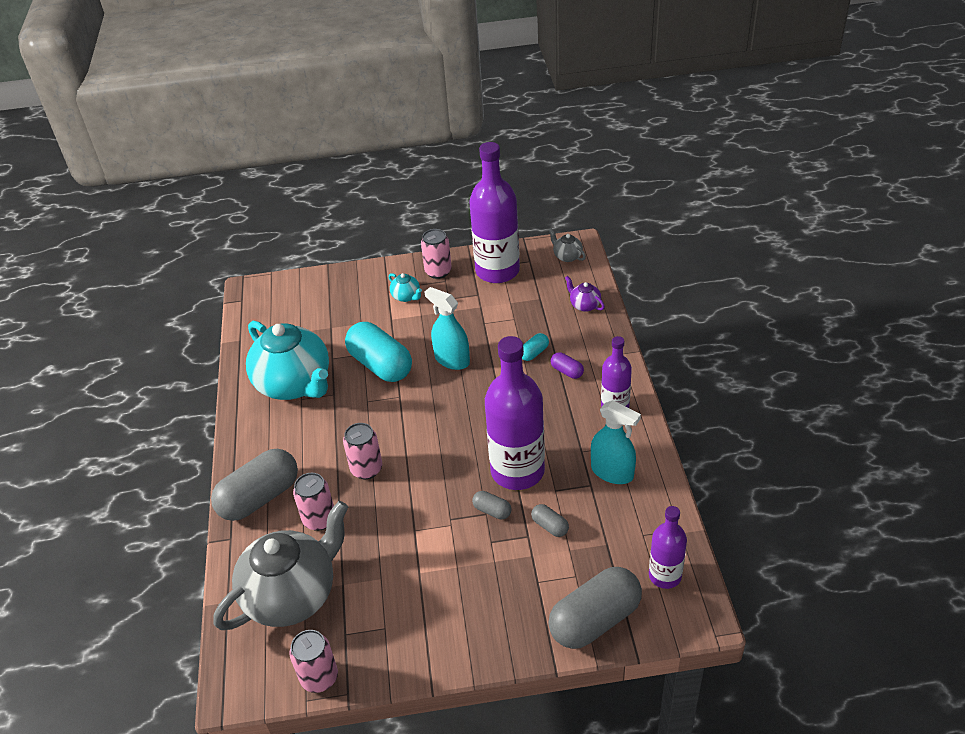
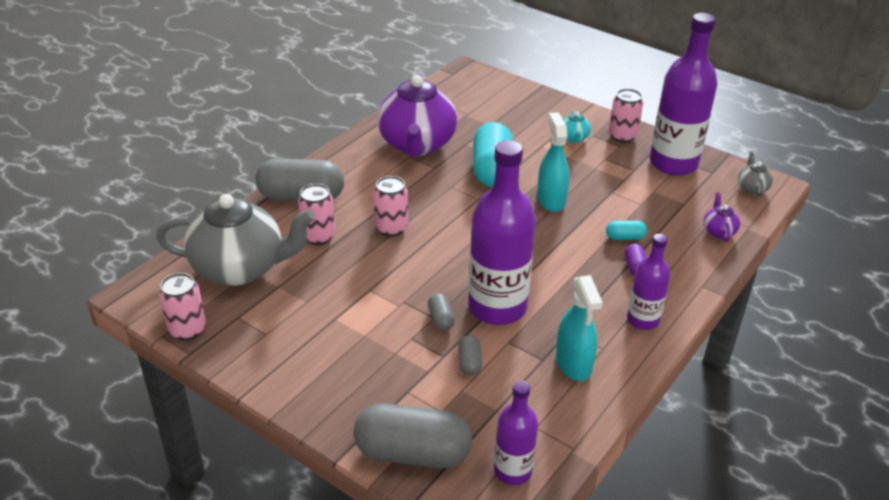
camera: 40 degrees right, 5 degrees down
turquoise teapot [246,321,329,400] -> purple teapot [377,74,457,157]

